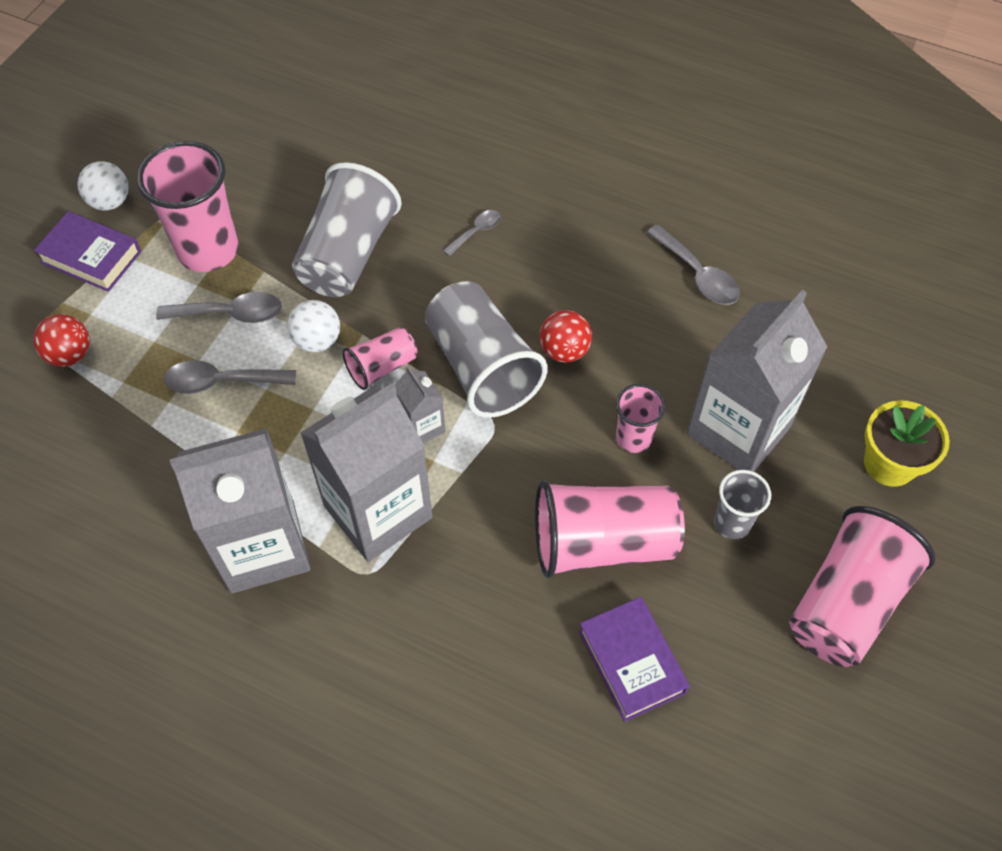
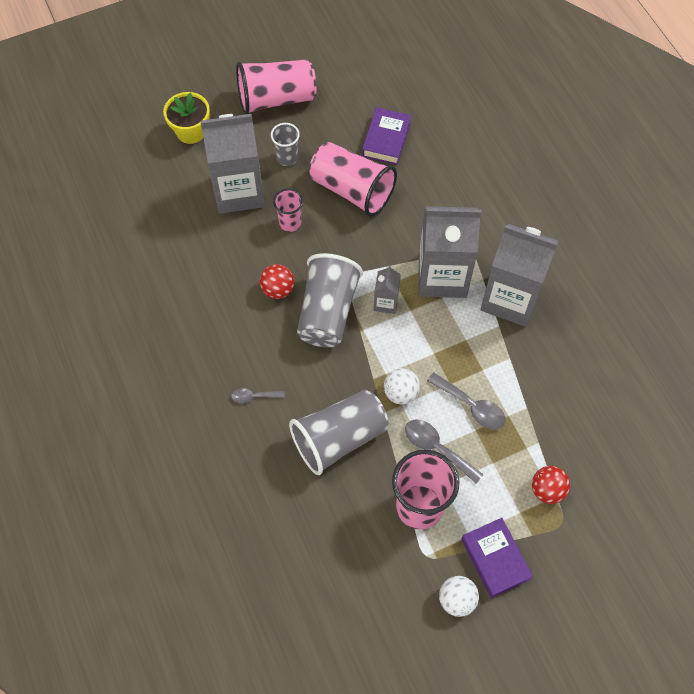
camera: 140 degrees left, 5 degrees up
pink cup [342,327,417,390] -> none
grey spoon [647,225,740,305] -> none

